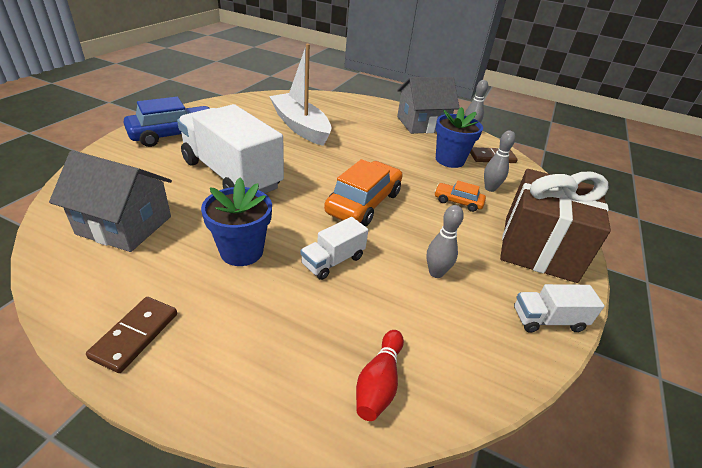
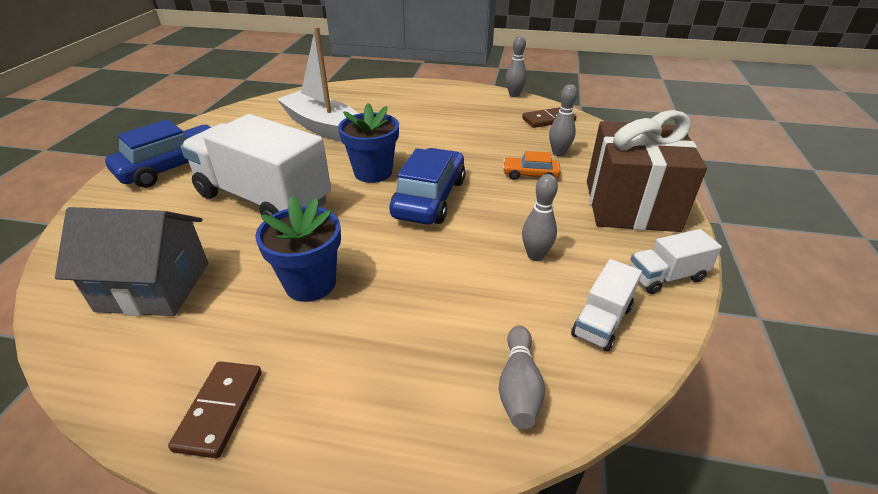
camera: 10 degrees left, 0 degrees up
white truck [300,217,368,280] -> white truck moved to [571,259,642,351]
orange car [324,159,403,227] -> blue car [389,148,465,225]
red bowling pin [356,330,404,421] -> grey bowling pin [499,326,545,429]
grey house [397,77,459,134] -> none
blue flower pot [436,107,483,168] -> blue flower pot moved to [338,103,399,183]

